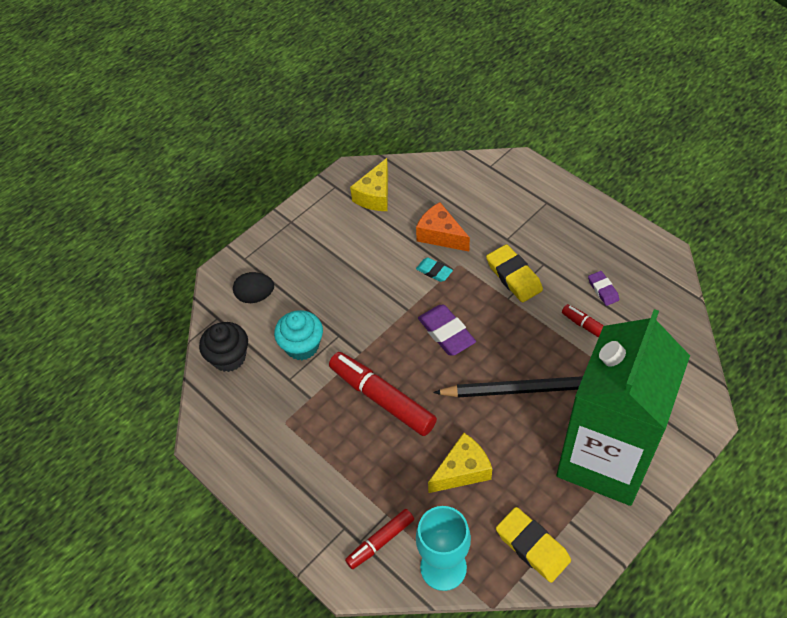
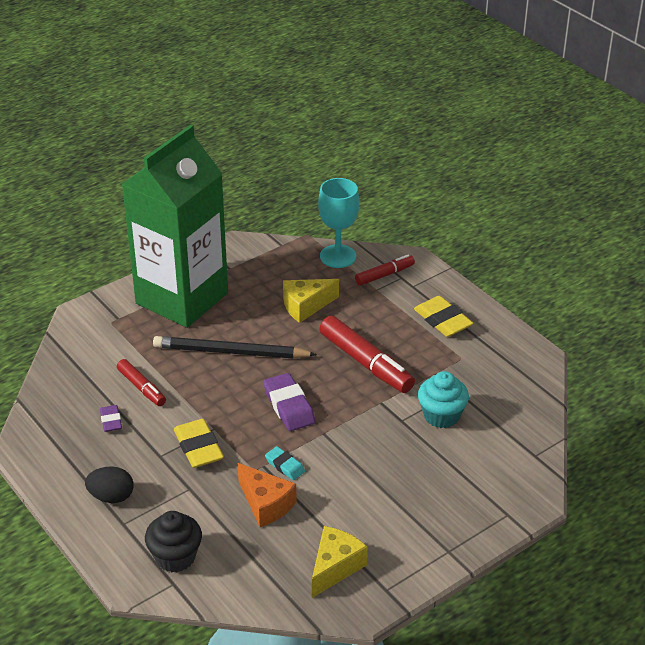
camera: 175 degrees left, 15 degrees down
black cupcake [199,322,248,372] -> black cupcake moved to [145,511,202,572]
black egg [233,272,274,303] -> black egg moved to [85,466,134,503]
yellow eraser [496,507,571,583] -> yellow eraser moved to [414,296,473,337]

